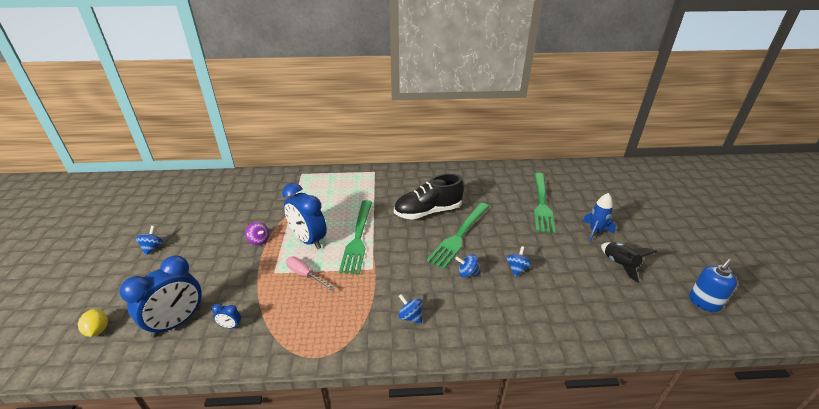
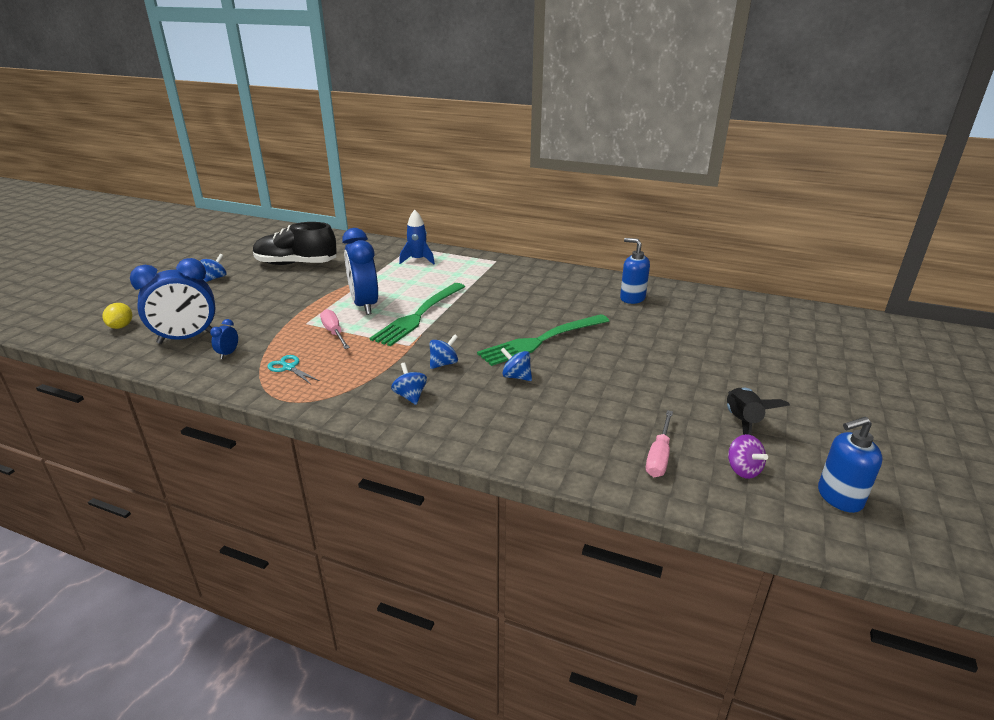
camera: 25 degrees right, 5 degrees down
blue clock [212,303,241,328] -> blue clock turned 75 degrees clockwise [210,319,238,359]
purple spinning top [245,222,269,245] -> purple spinning top moved to [728,434,768,479]
black shoe [394,174,464,220] -> black shoe moved to [253,222,337,265]
blue spinning top [506,246,532,277] -> blue spinning top moved to [430,334,458,369]
green fork [534,173,555,233] -> none
blue rocket [582,193,616,242] -> blue rocket moved to [399,210,435,265]
none -> turquoise scissors [267,355,320,384]
none -> blue soap dispenser [620,238,650,304]
none -> pink screwdriver [646,410,673,477]

